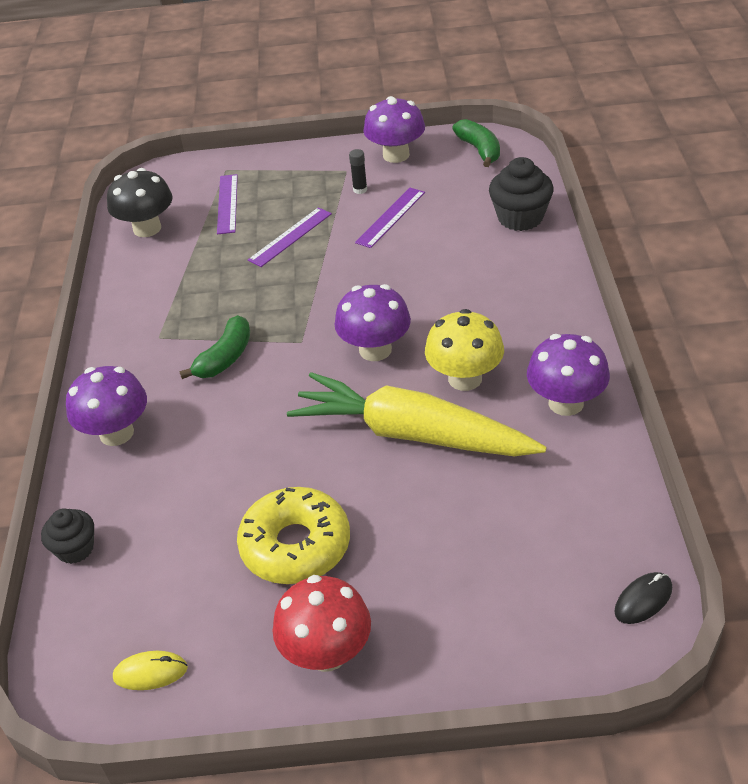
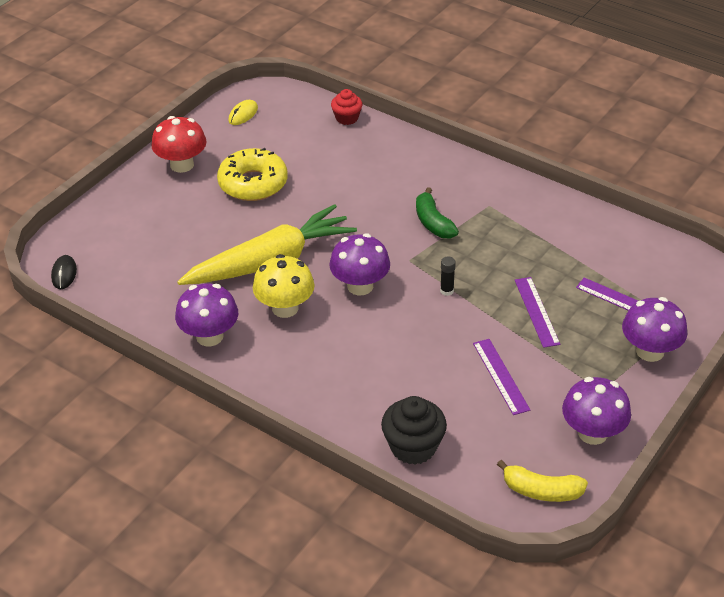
camera: 125 degrees right, 0 degrees up
black cupcake [41,509,94,564] -> red cupcake [331,89,362,125]
purple mushroom [66,366,147,446] -> purple mushroom moved to [622,297,687,362]
black mushroom [107,168,173,237] -> none
black glue stick [349,149,367,194] -> black glue stick moved to [440,256,456,296]
green banana [452,119,500,167] -> yellow banana [497,460,588,502]

